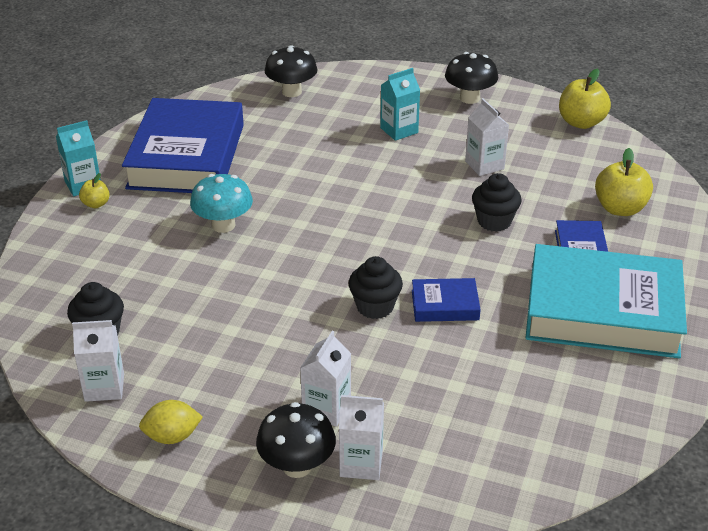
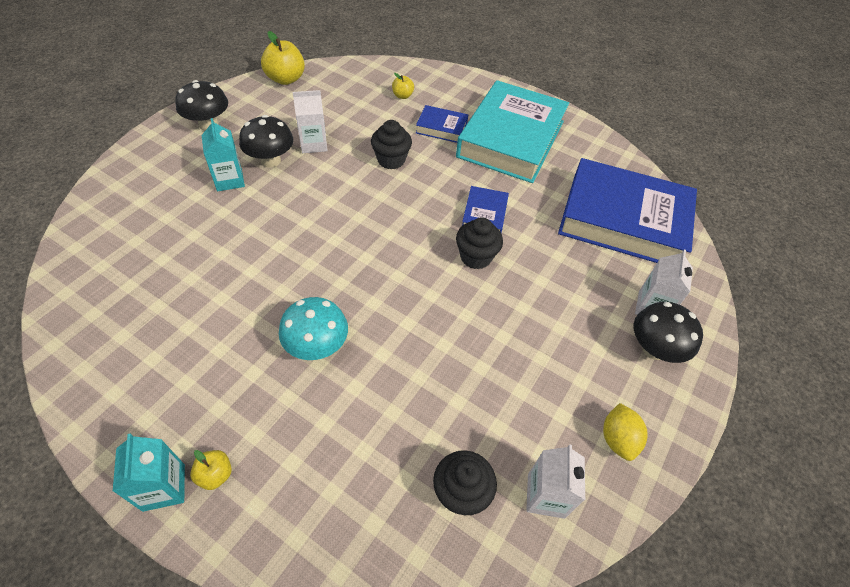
camera: 80 degrees left, 15 degrees up
blue book [122,98,244,193] -> blue book moved to [558,158,697,263]
black mushroom [265,45,318,97] -> black mushroom moved to [239,115,293,168]
white carton [300,331,351,427] -> none
yellow apple [595,148,653,216] -> yellow apple [392,73,414,99], size x0.53

